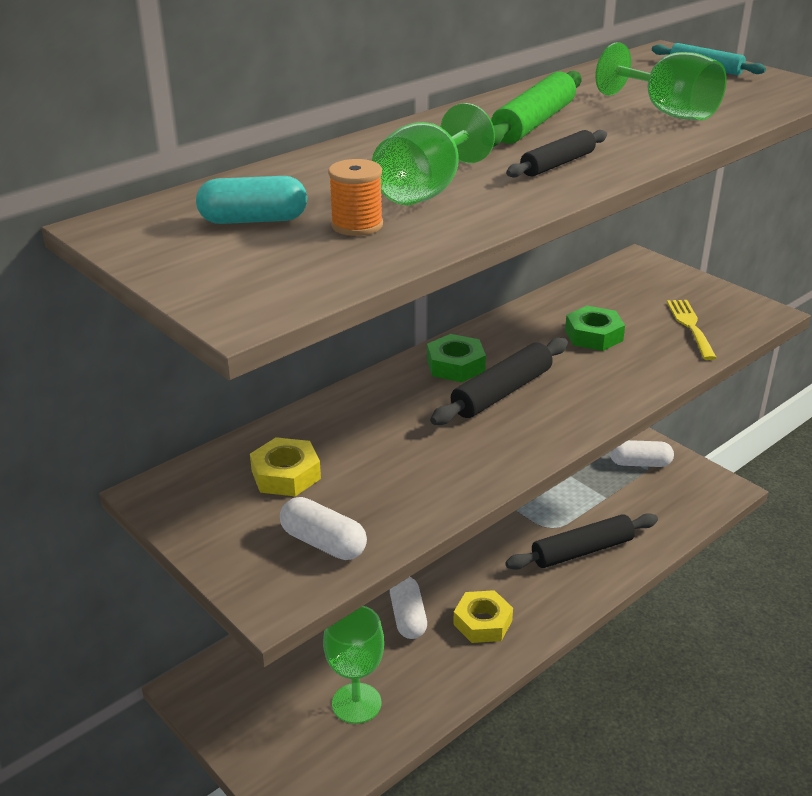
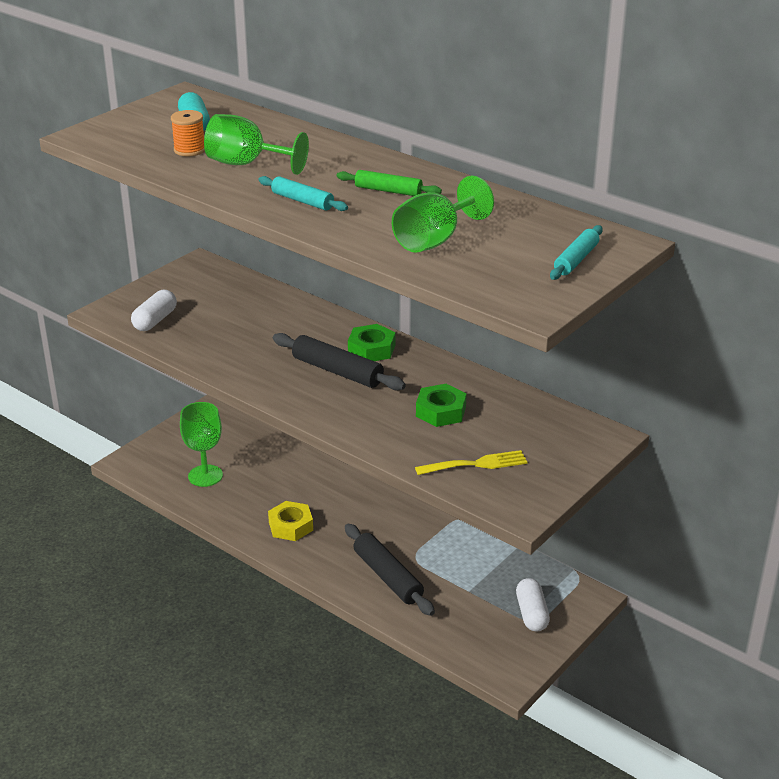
camera: 80 degrees right, 0 degrees up
yellow nut [250,437,321,496] -> none
white capsule [390,577,427,639] -> none
green rolling pin [491,71,582,147] -> green rolling pin [336,170,442,196], size x0.63
black rolling pin [506,130,607,177] -> turquoise rolling pin [258,176,348,211]

